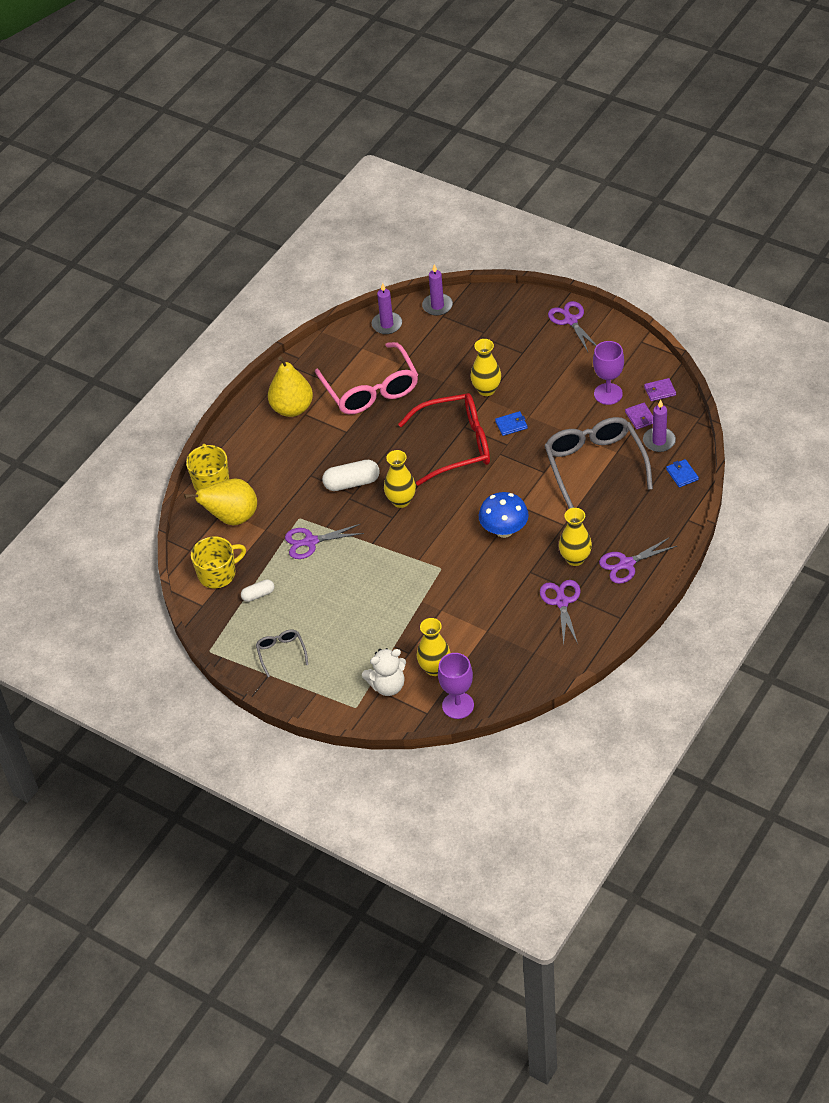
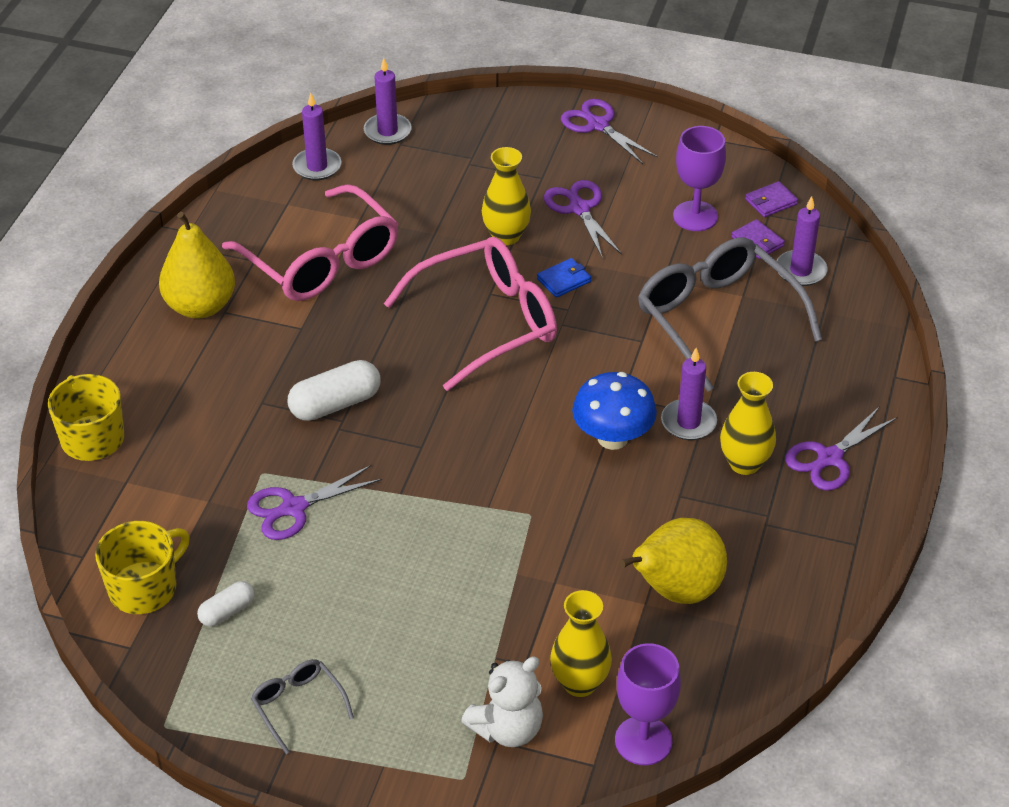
camera: 20 degrees left, 5 degrees down
yellow pear [184,478,257,525] -> yellow pear moved to [620,518,727,604]
yellow vase [384,450,416,508] -> none
red glasses [398,393,490,486] -> pink glasses [384,237,557,391]
purple scissors [540,580,580,645] -> purple scissors moved to [544,180,622,259]
blue wallet [666,459,699,488] -> none
none -> purple candle [661,348,717,440]

